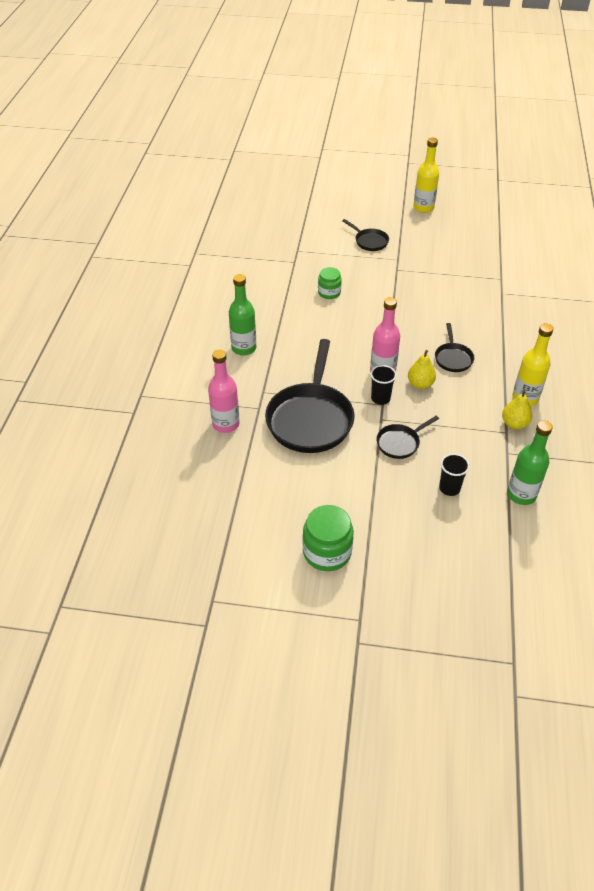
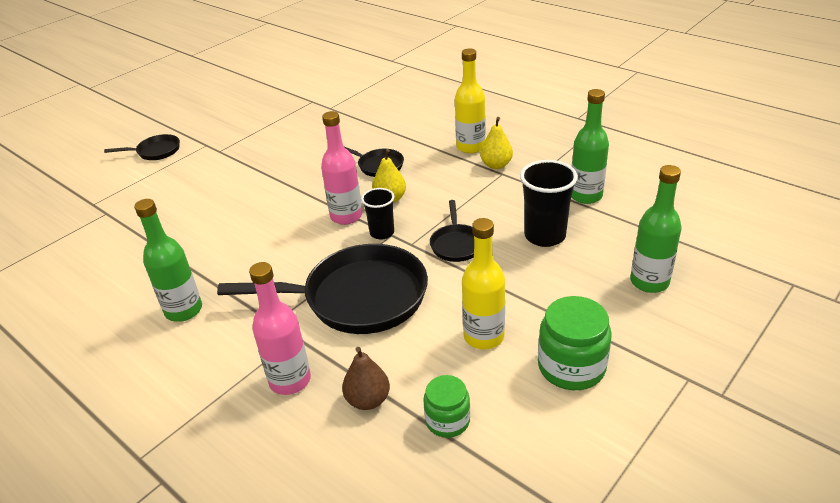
camera: 55 degrees left, 10 degrees down
black pan [265,339,355,453] -> black pan turned 45 degrees counterclockwise [217,244,428,334]
green jar [318,267,342,299] -> green jar moved to [423,375,470,438]
yellow bottle [413,138,439,213] -> yellow bottle moved to [462,218,505,349]
black cup [439,453,470,496] -> black cup [520,160,578,247], size x1.61
none -> brown pear [342,347,390,410]
none -> green bottle [630,165,681,293]

